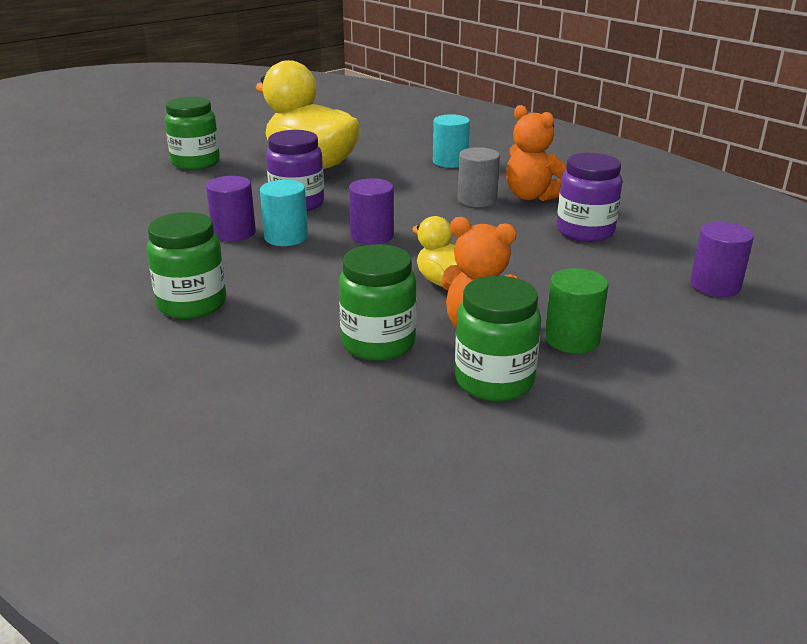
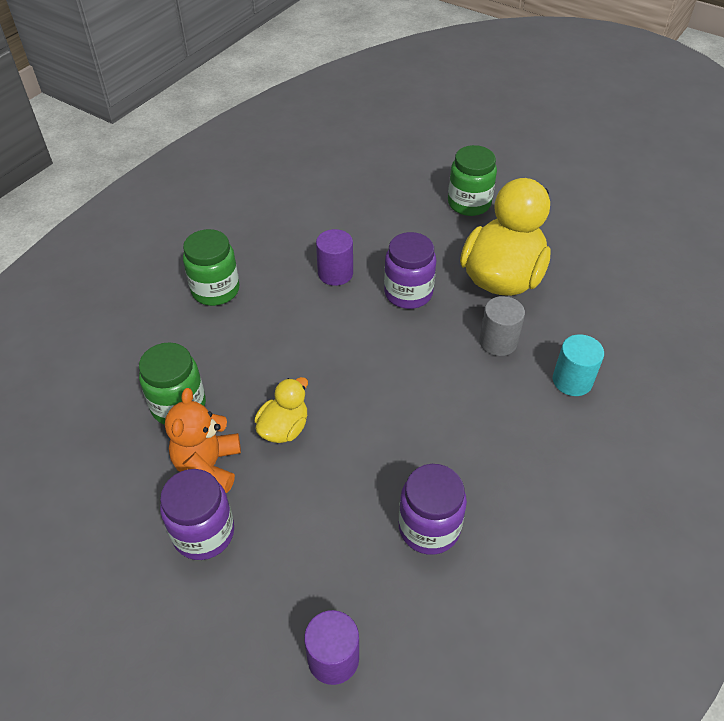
camera: 75 degrees right, 20 degrees up
turquoise cylinder [260,180,308,246] -> none
purple cylinder [349,178,394,245] -> none
green jar [455,276,541,401] -> none
grey cylinder [458,147,500,207] -> grey cylinder moved to [479,296,525,356]
orange teddy bear [506,105,566,201] -> none
green cylinder [545,268,608,353] -> purple jar [160,469,234,560]

